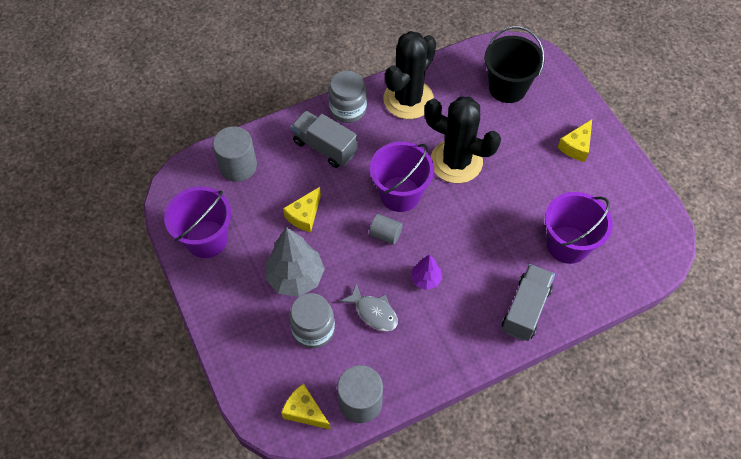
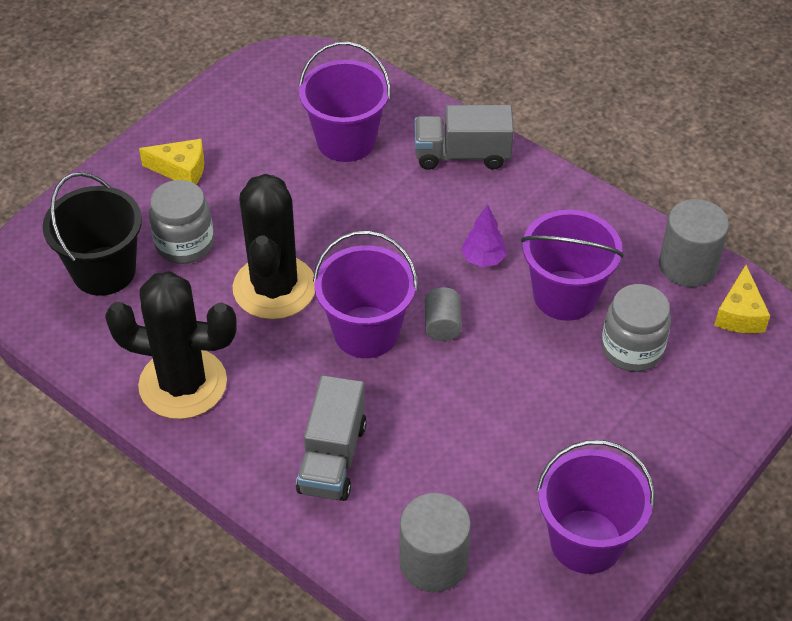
camera: 115 degrees left, 10 degrees down
grey tree [265,227,325,297] -> none
yellow cheese [283,187,321,232] -> none
grey jar [328,71,367,123] -> grey jar moved to [149,180,214,264]
grey fish [340,283,398,332] -> purple bucket [521,210,624,321]

